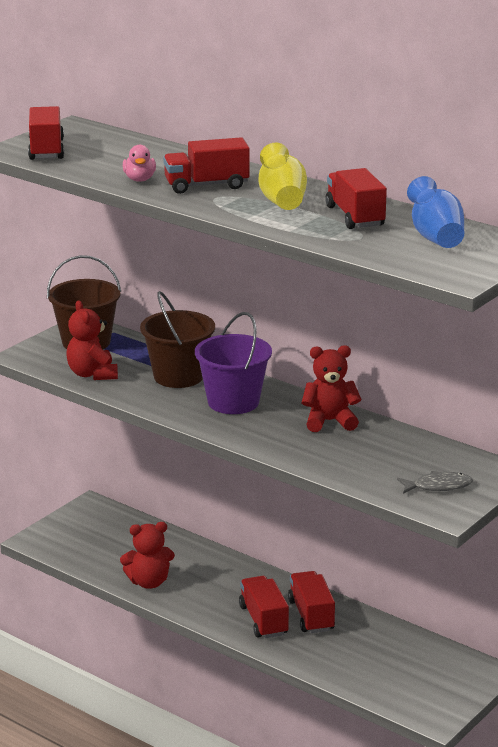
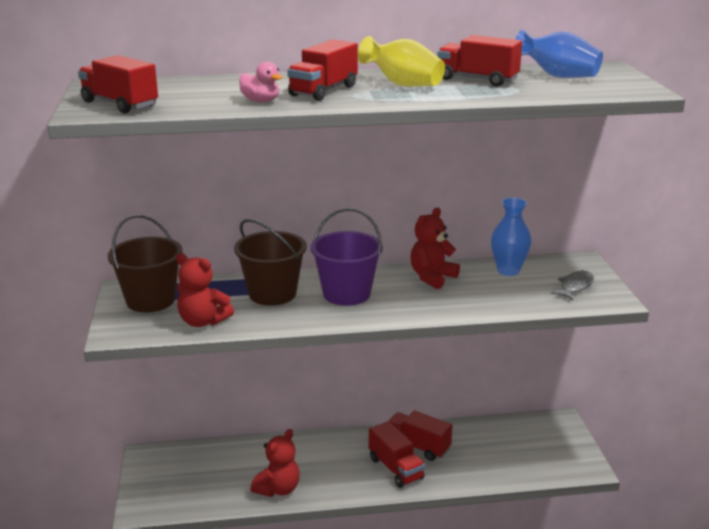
camera: 45 degrees left, 0 degrees up
red truck [239,576,289,638] -> red truck turned 150 degrees counterclockwise [369,421,425,488]
none -> blue vase [491,197,531,276]

